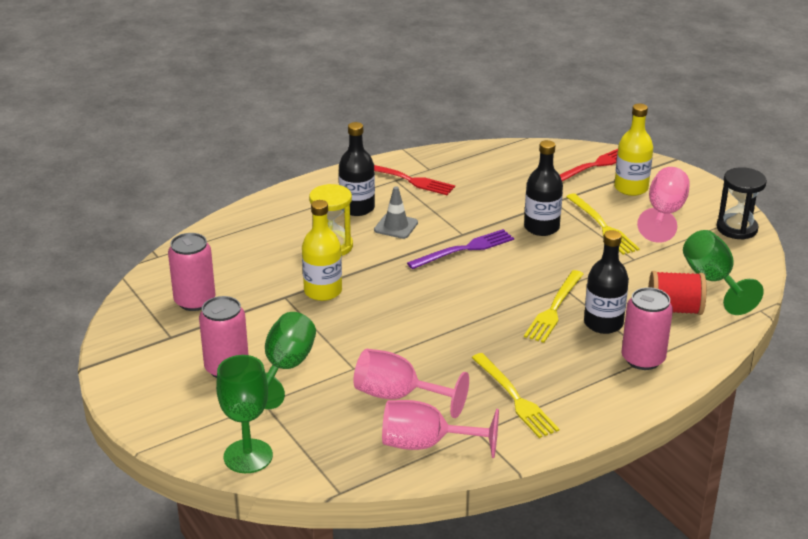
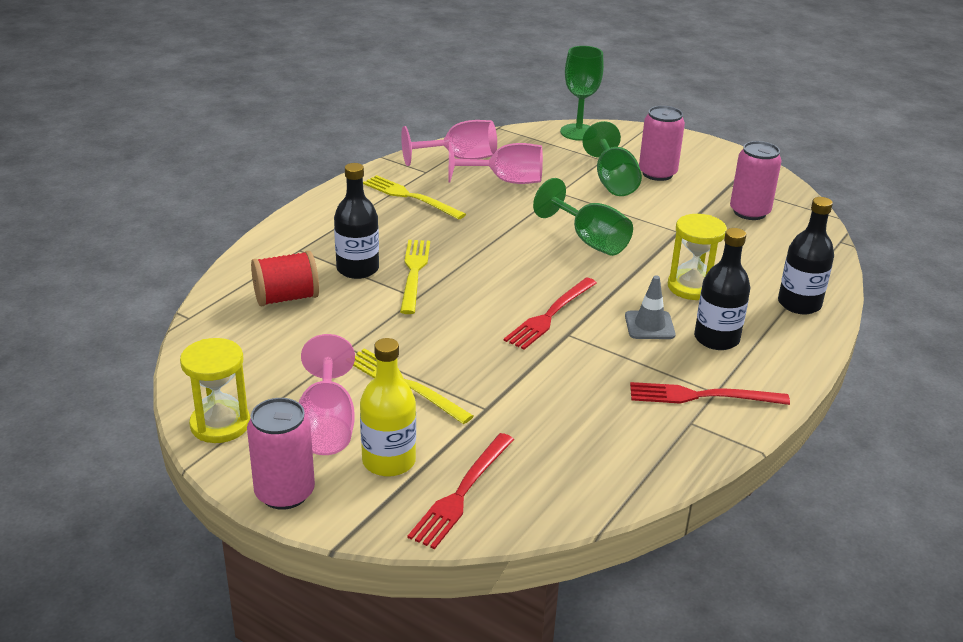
camera: 155 degrees right, 0 degrees up
yellow bottle [302,200,342,301] -> none
purple fork [407,229,514,269] -> red fork [504,278,597,350]
black bottle [524,140,563,236] -> black bottle moved to [778,197,834,314]
pink can [621,287,673,370] -> pink can moved to [247,398,315,510]
green goblet [683,230,764,315] -> green goblet moved to [533,178,633,256]
black hourglass [716,167,767,240] -> yellow hourglass [180,338,250,443]

